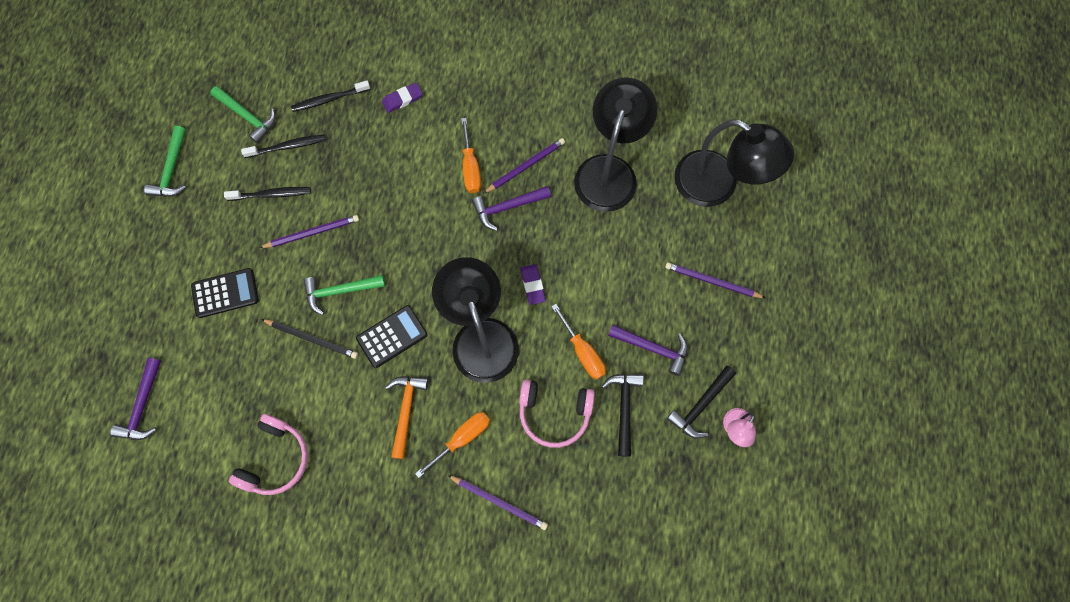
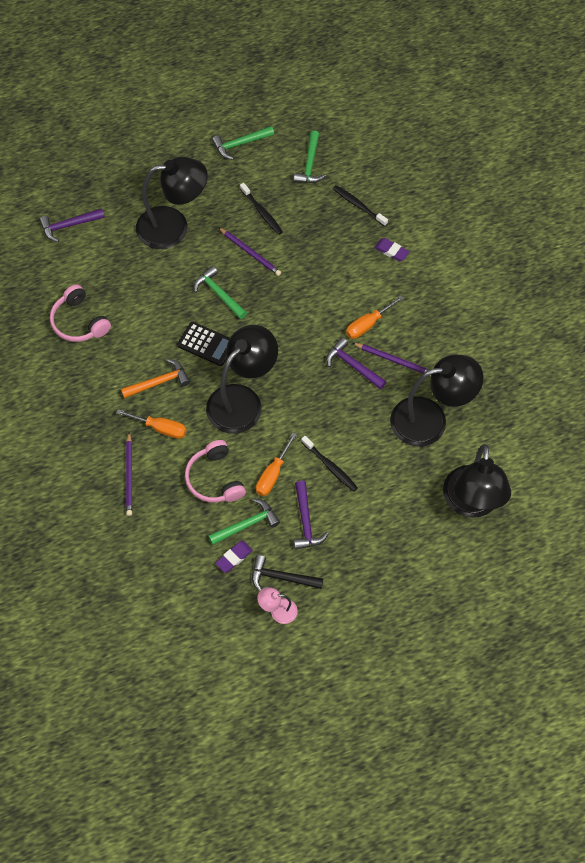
camera: 60 degrees right, 10 degrees down
black calculator [191,268,259,318] -> black lamp [136,157,208,249]
pink headphones [229,414,308,495] -> pink headphones turned 60 degrees clockwise [50,284,111,342]
black toothbrush [241,135,326,158] -> black toothbrush moved to [301,436,358,492]
black pencil [261,319,358,359] -> none
purple eraser [521,264,546,305] -> purple eraser moved to [215,541,253,573]
black hammer [602,374,644,457] -> green hammer [208,498,280,545]
purple pencil [665,262,765,298] -> none

